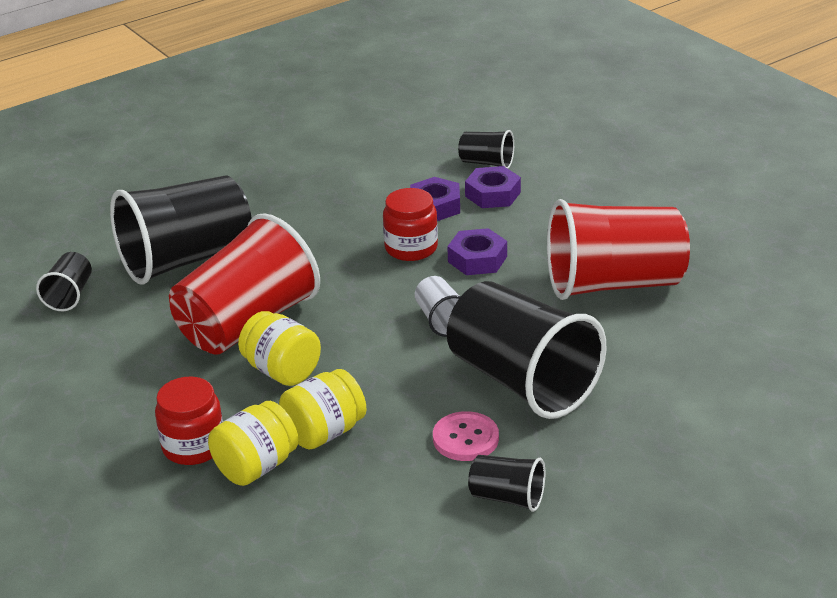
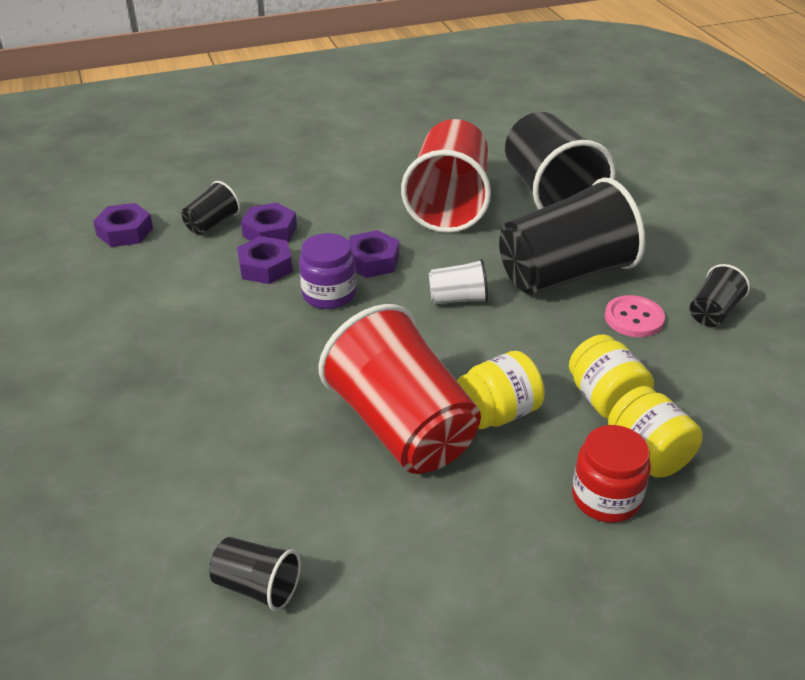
camera: 75 degrees left, 5 degrees up
black cup [110,176,252,285] -> black cup moved to [505,112,616,210]
red jar [383,188,438,261] -> purple jar [299,233,356,309]
none -> purple nut [93,203,153,247]

